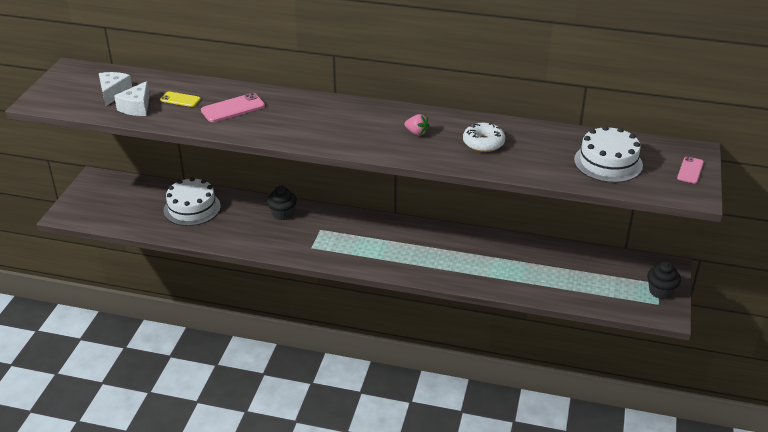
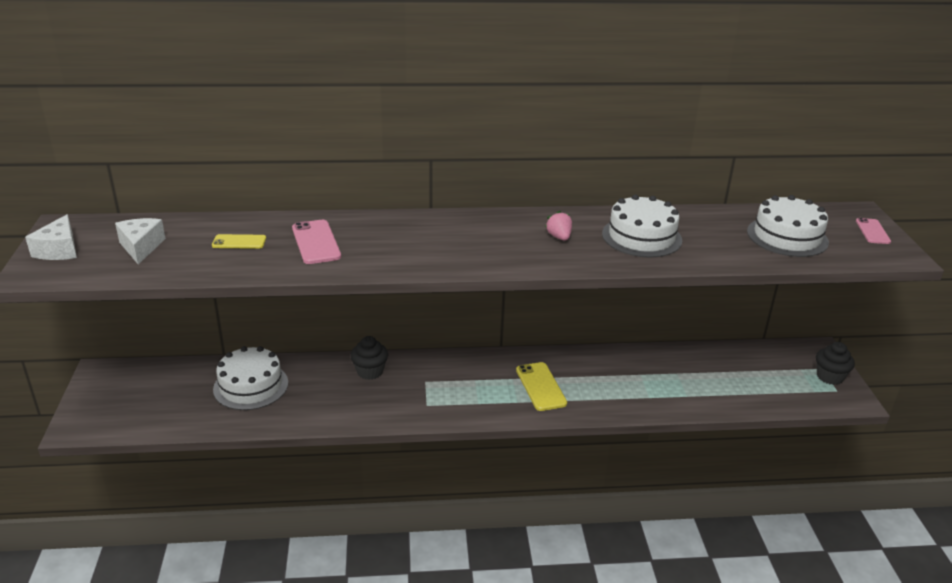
camera: 20 degrees left, 5 degrees down
white cheese [114,81,150,116] -> white cheese moved to [25,214,77,260]
pink phone [201,93,265,122] -> pink phone turned 60 degrees counterclockwise [292,220,341,264]
pink strawberry [404,114,429,136] -> pink strawberry turned 120 degrees counterclockwise [545,211,572,241]
white donut [463,123,505,152] -> white cake [602,195,682,257]
none -> yellow phone [516,362,567,411]

